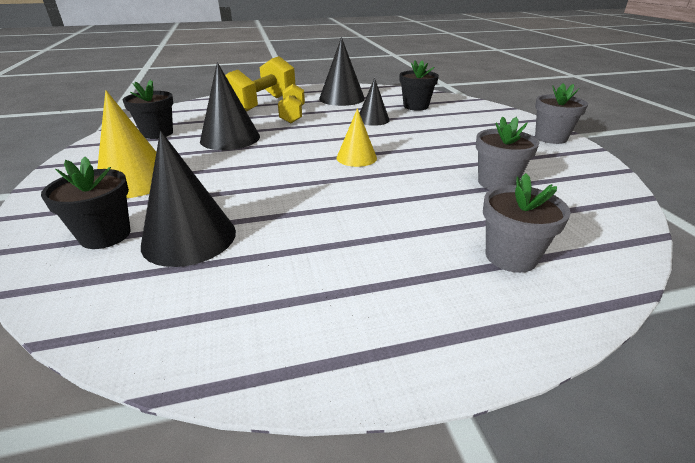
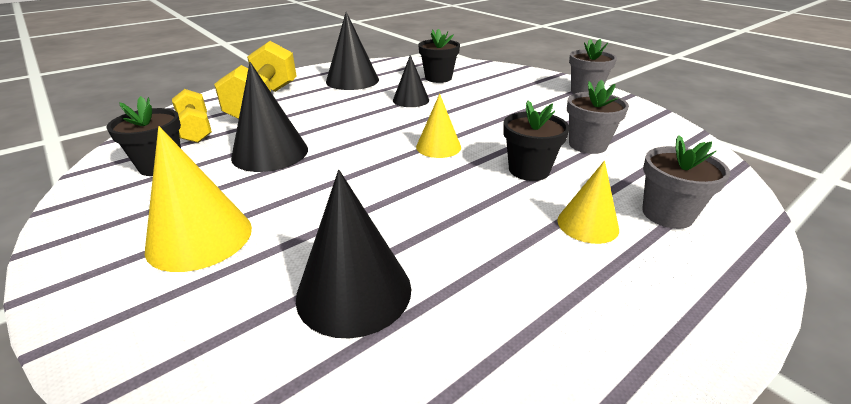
camera: 25 degrees left, 0 degrees up
black flower pot [41,157,131,249] -> black flower pot moved to [503,101,570,181]
yellow dumbbell [278,84,305,123] -> yellow dumbbell moved to [172,89,212,143]
none -> yellow cone [557,161,619,244]

